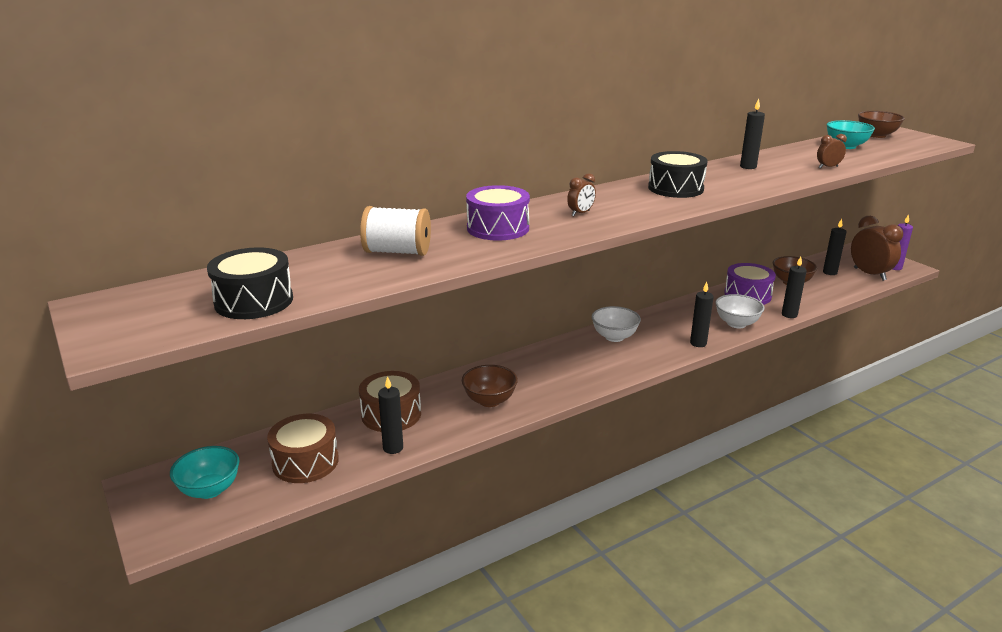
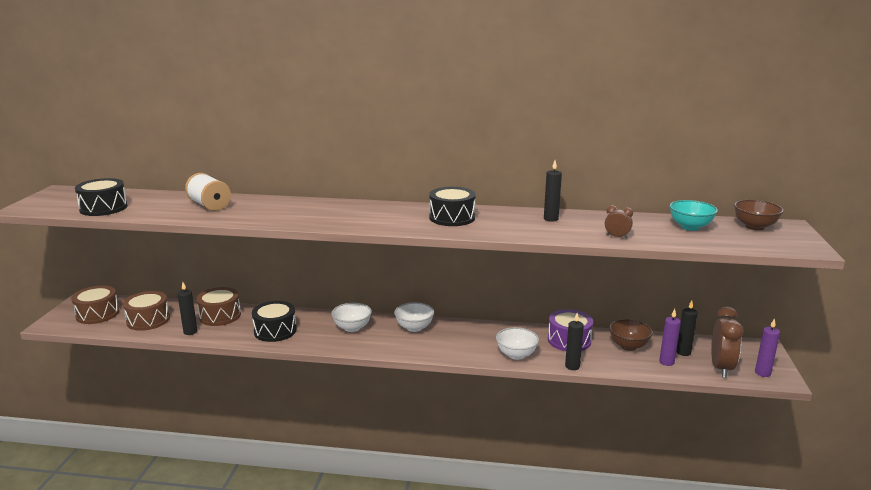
camera: 40 degrees right, 5 degrees down
turquoise bowl [170,446,240,499] -> brown drum [71,285,119,324]
brown bowl [462,365,518,407] -> black drum [252,301,297,342]
purple drum [466,185,530,240] -> none
brown clock [567,173,596,216] -> none
black candle [690,282,713,347] -> none
none -> white bowl [331,303,372,332]
none -> purple candle [659,309,681,366]

